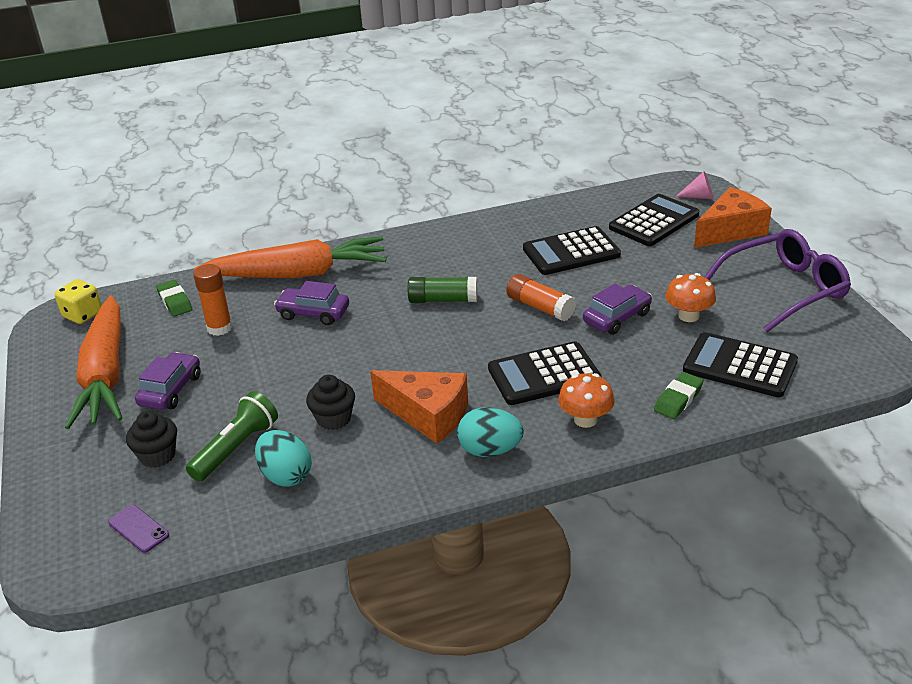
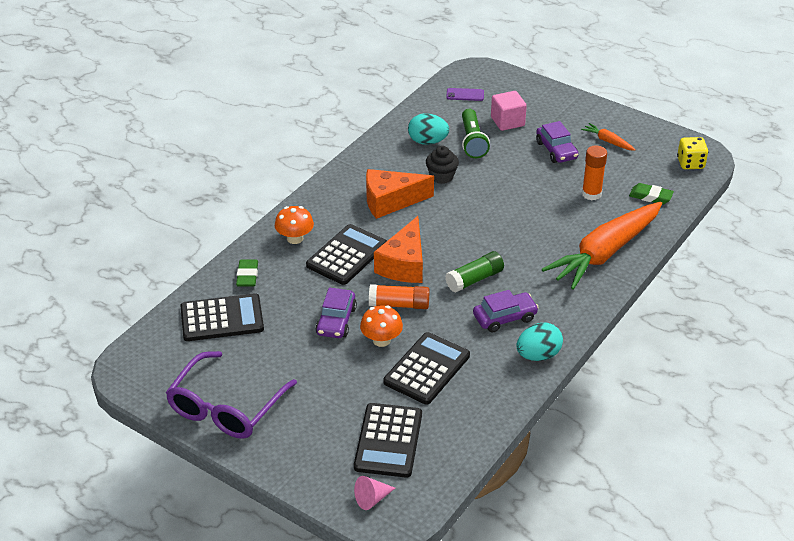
camera: 140 degrees right, 5 degrees up
orange carrot [65,295,122,429] -> orange carrot [581,123,636,151], size x0.40
black cupcake [126,411,177,468] -> pink cube [491,91,527,131]
purple car [274,281,349,325] -> purple car moved to [473,290,539,332]
turquoise egg [457,407,524,457] -> turquoise egg moved to [516,323,563,361]
orange mushroom [665,273,716,322] -> orange mushroom moved to [360,305,403,347]
orange cheese [694,187,772,248] -> orange cheese moved to [374,216,423,283]

